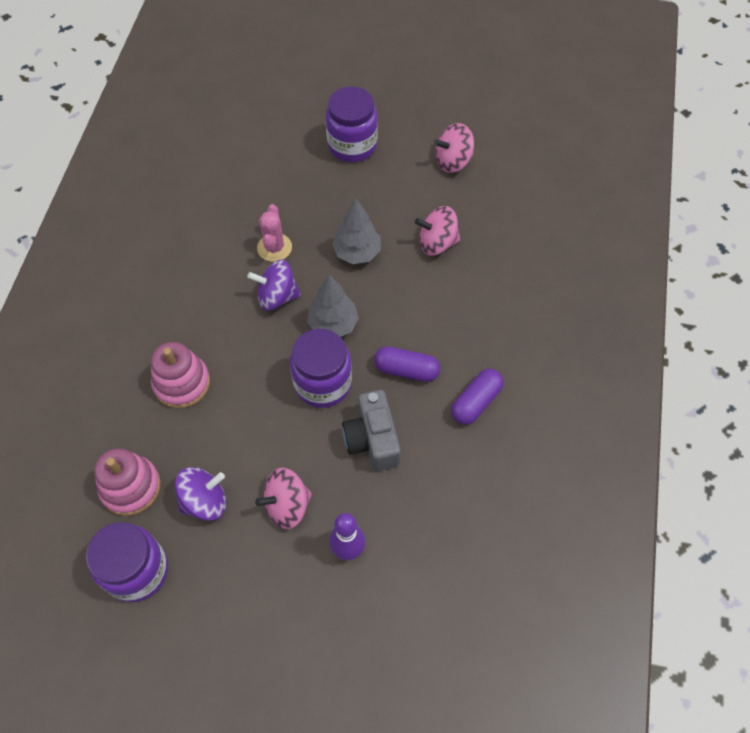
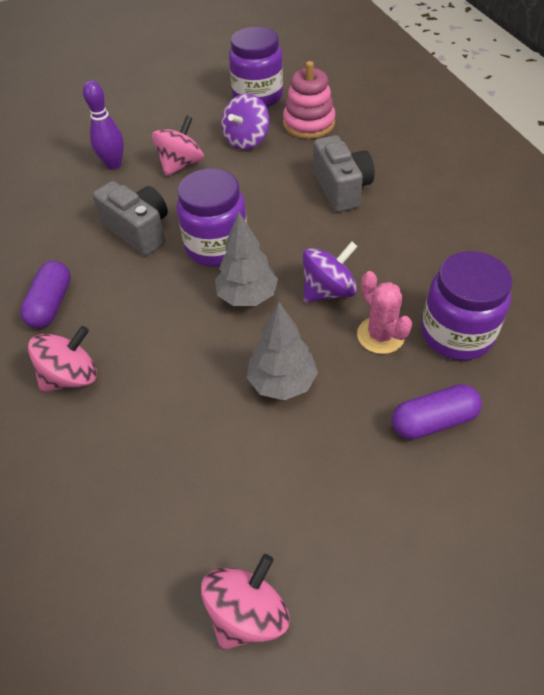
camera: 150 degrees right, 10 degrees down
pink stacking toy [151,342,210,408] -> grey camera [313,135,375,212]
purple jar [326,86,378,162] -> purple jar moved to [421,251,512,360]
purple capsule [374,346,440,382] -> purple capsule moved to [392,384,482,440]
pink spinning top [415,206,460,256] -> pink spinning top moved to [28,326,97,392]

